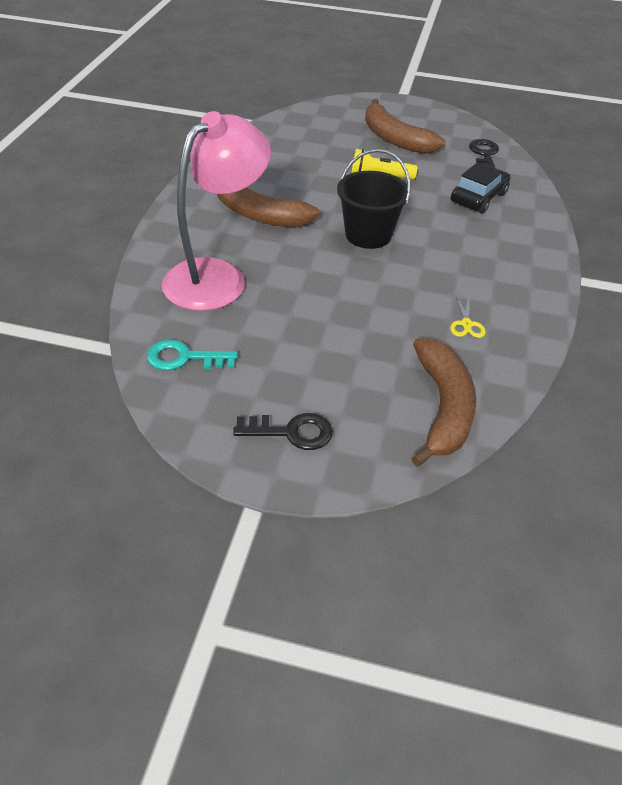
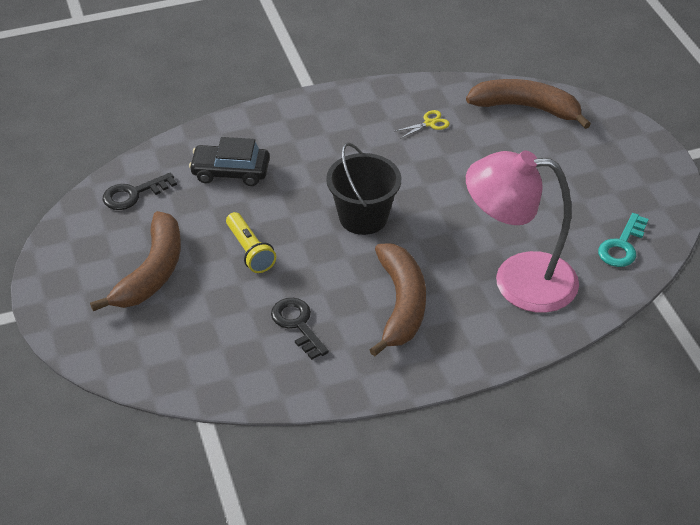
camera: 120 degrees left, 0 degrees up
turquoise key [147,339,238,370] -> turquoise key turned 60 degrees clockwise [598,213,649,267]
black key [233,413,333,450] -> black key moved to [271,298,329,360]
brown banana [411,338,477,467] -> brown banana turned 45 degrees clockwise [466,79,591,129]

